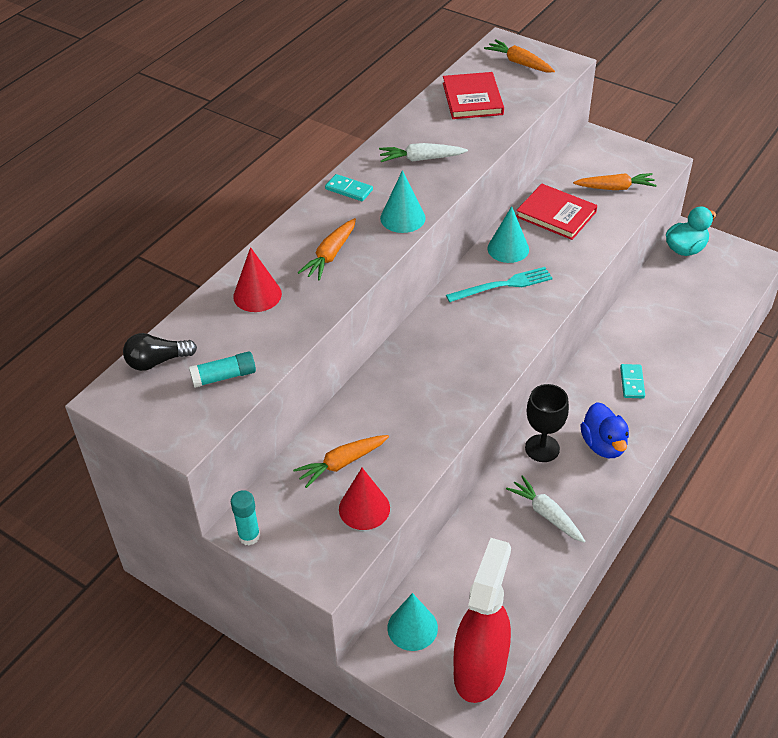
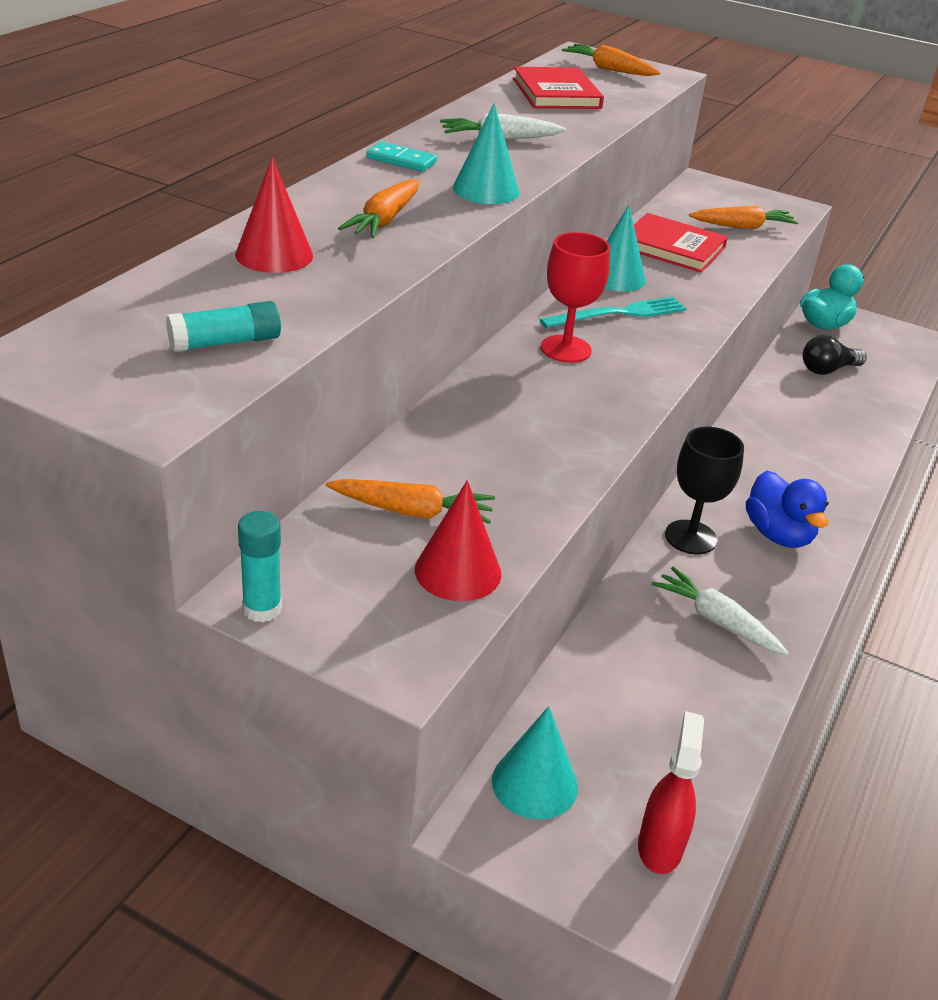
camera: 10 degrees left, 10 degrees down
black light bulb [123,333,197,371] -> black light bulb moved to [803,335,867,375]
orange carrot [293,435,389,488] -> orange carrot turned 135 degrees counterclockwise [326,479,495,524]
red spray bottle [454,538,511,703] -> red spray bottle [638,711,704,874], size x0.53
turquoise domino [620,364,645,398] -> none
none -> red goblet [541,232,610,363]

